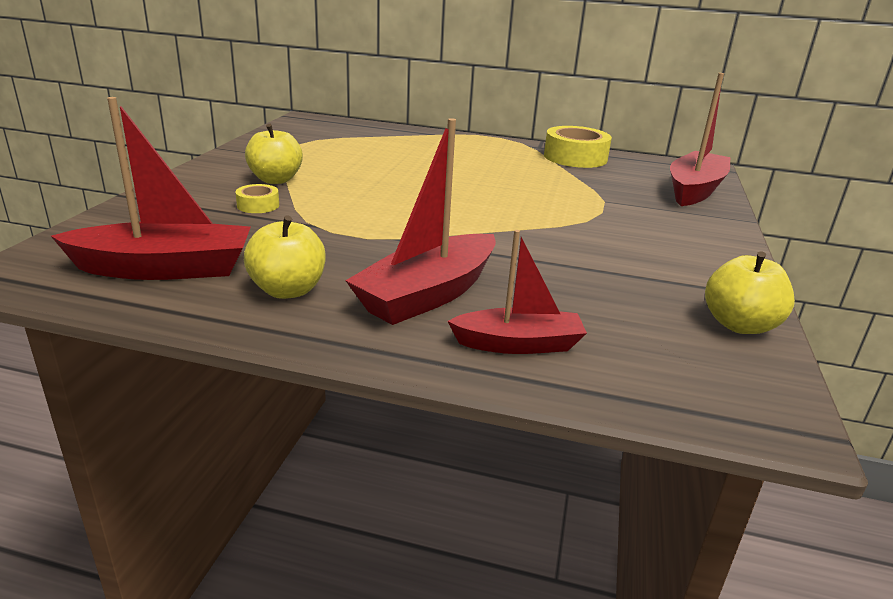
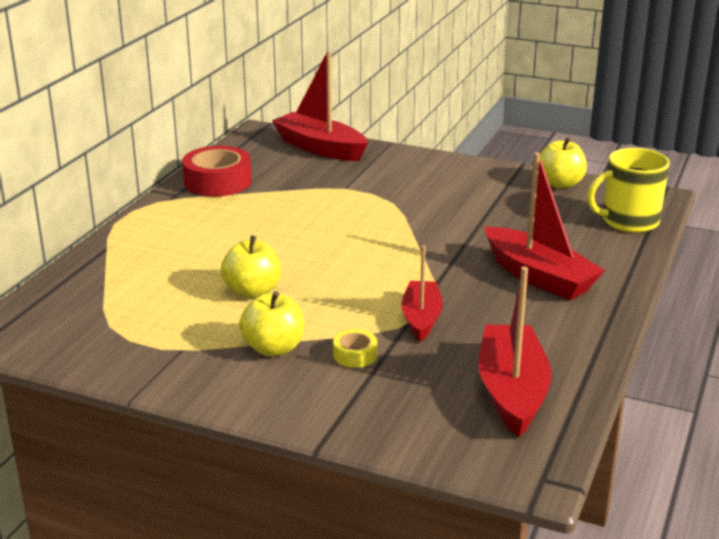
camera: 80 degrees left, 0 degrees up
yellow apple [244,215,326,299] -> yellow apple moved to [221,236,281,298]
red boat [447,230,587,354] -> red boat moved to [401,245,443,341]
yellow tape [544,126,612,168] -> red tape [182,146,252,197]
none -> yellow mug [587,148,670,233]

